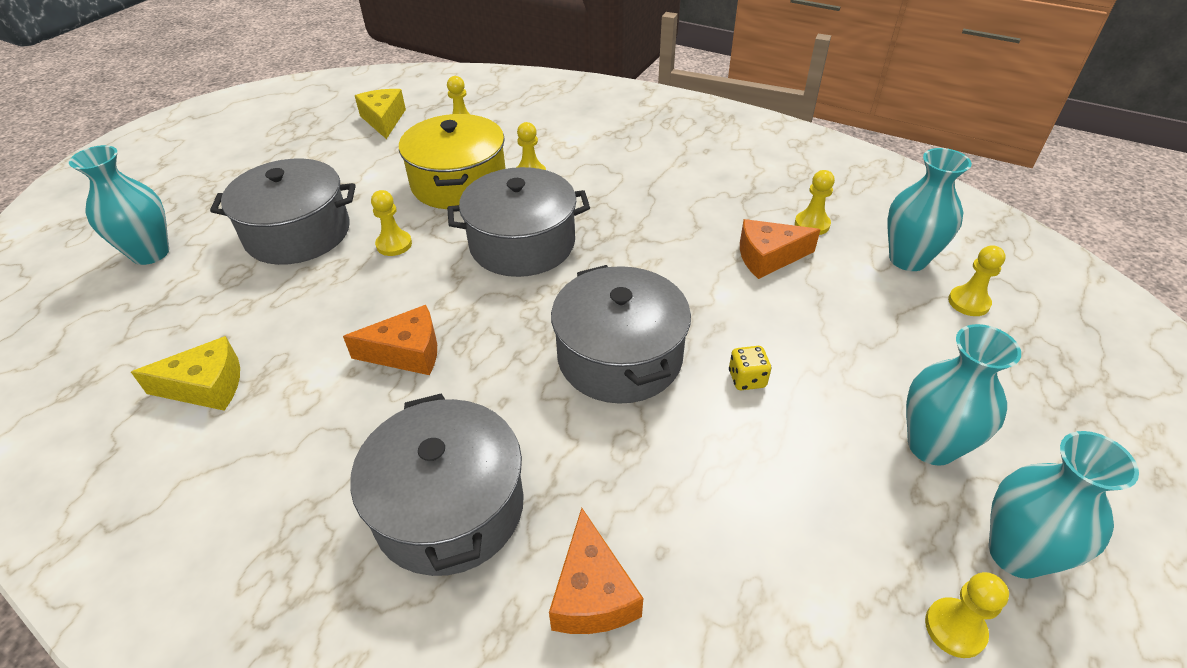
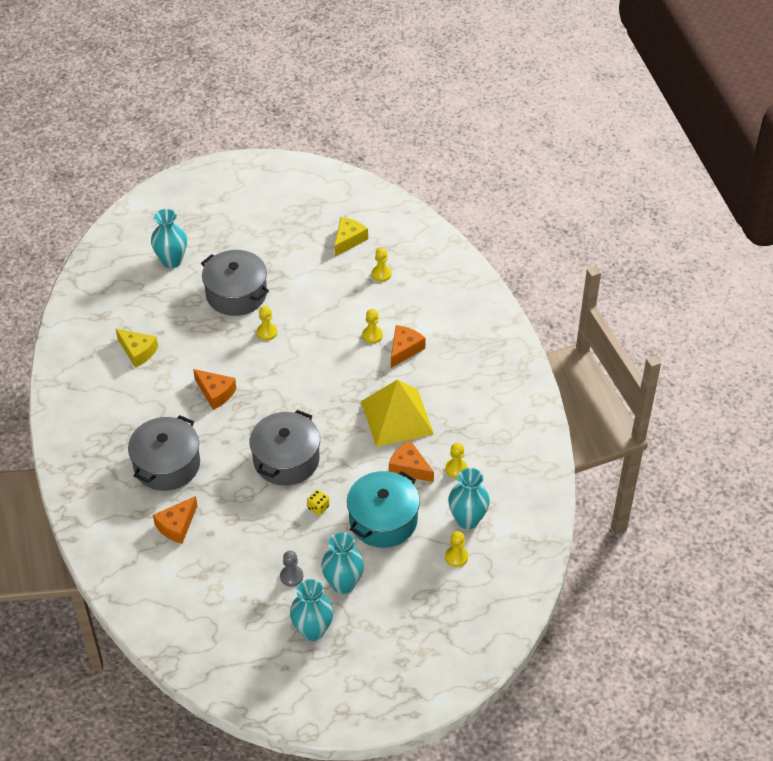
camera: 45 degrees right, 5 degrees up
yellow pot [399,114,506,209] -> none
grey pot [447,167,590,277] -> none
yellow pawn [925,572,1009,658] -> none
none -> grey pawn [280,551,303,587]
none -> turquoise pot [347,471,420,548]
none -> yellow pyramid [361,379,434,447]
none -> orange cheese [391,325,426,368]

